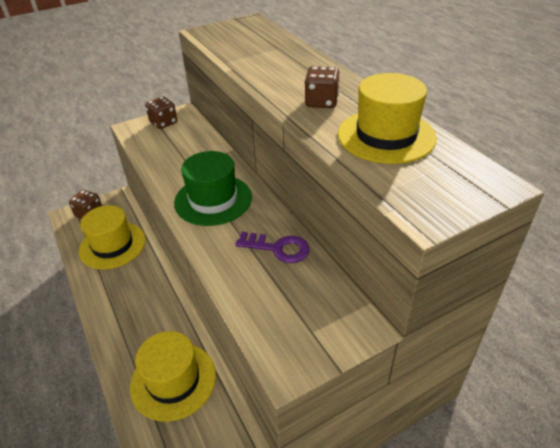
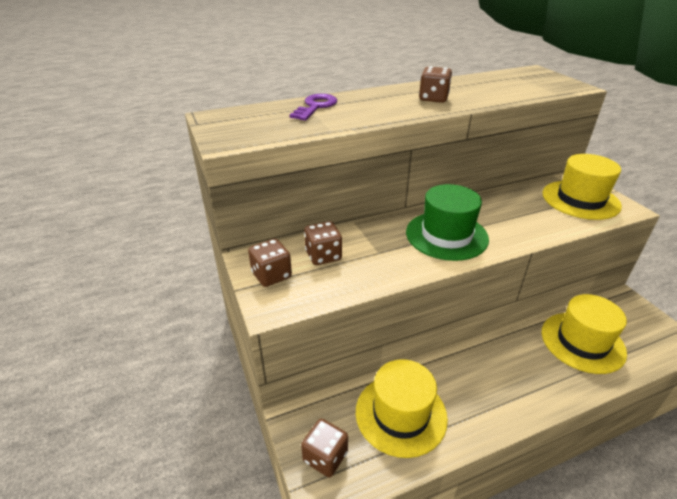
camera: 85 degrees left, 5 degrees down
purple key [235,232,310,263] -> purple key moved to [290,94,337,121]
yellow hat [338,73,437,164] -> yellow hat moved to [542,154,622,220]
none -> brown dice [304,221,342,265]

